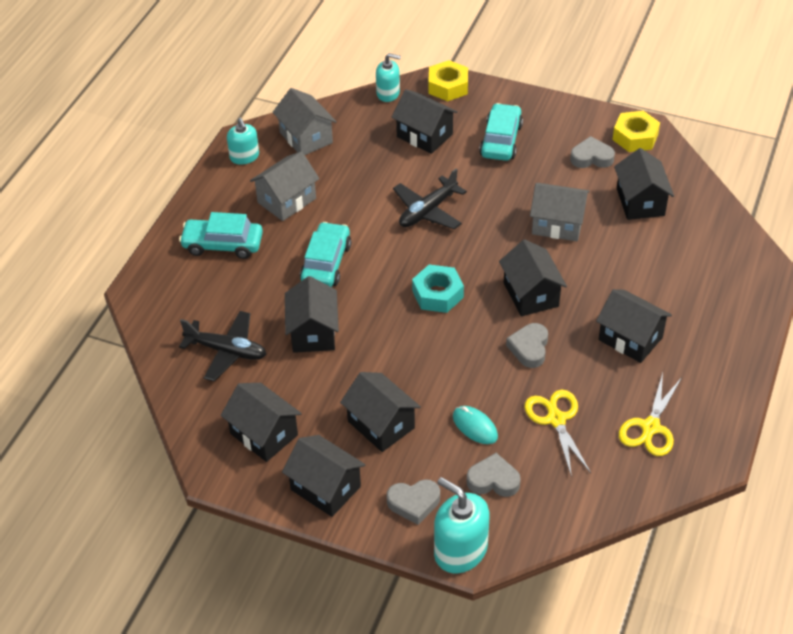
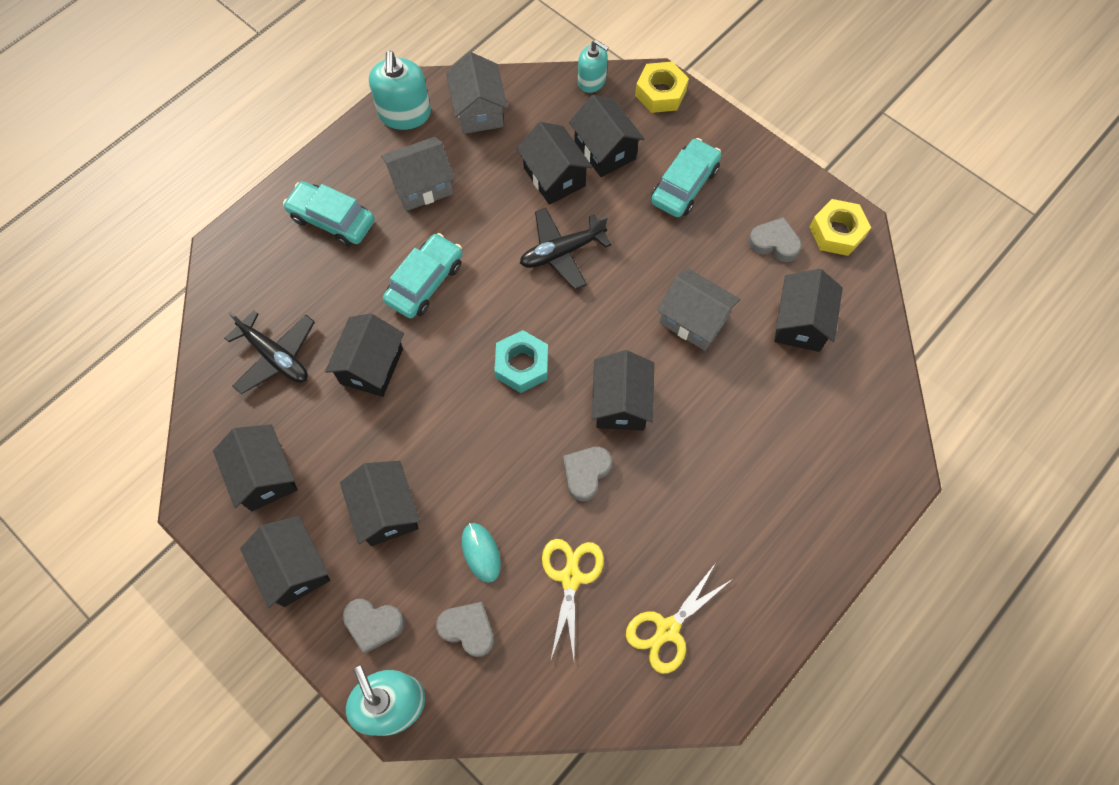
camera: 20 degrees right, 20 degrees up
turquoise soap dispenser [227,118,259,165] -> turquoise soap dispenser [369,51,431,130], size x1.57
black house [596,289,672,363] -> black house moved to [517,122,593,205]

